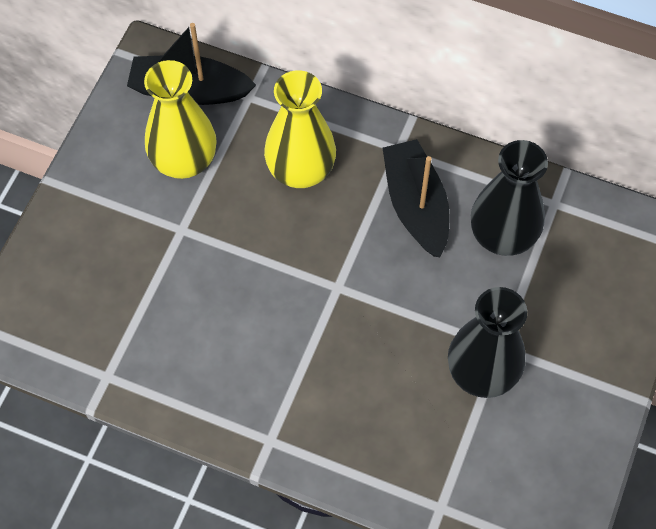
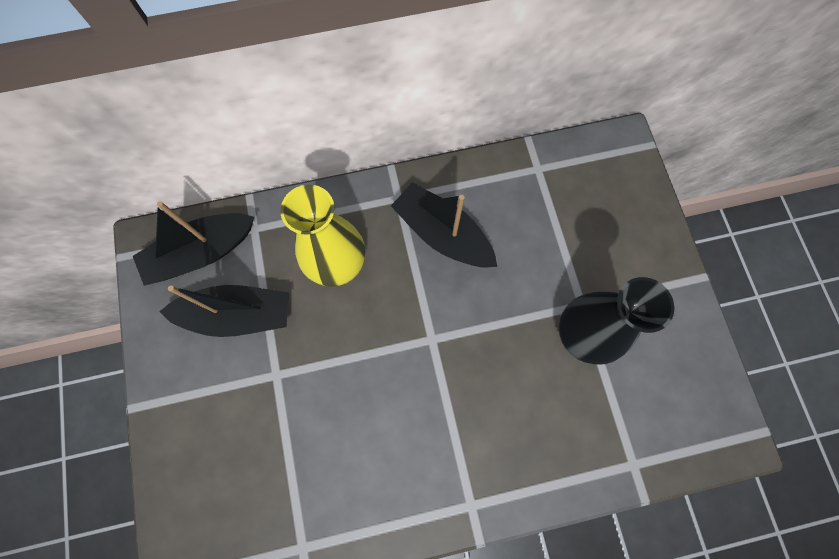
camera: 35 degrees left, 10 degrees up
yellow vase [144,60,217,179] -> black boat [159,285,289,337]
black vase [471,140,548,256] -> none

